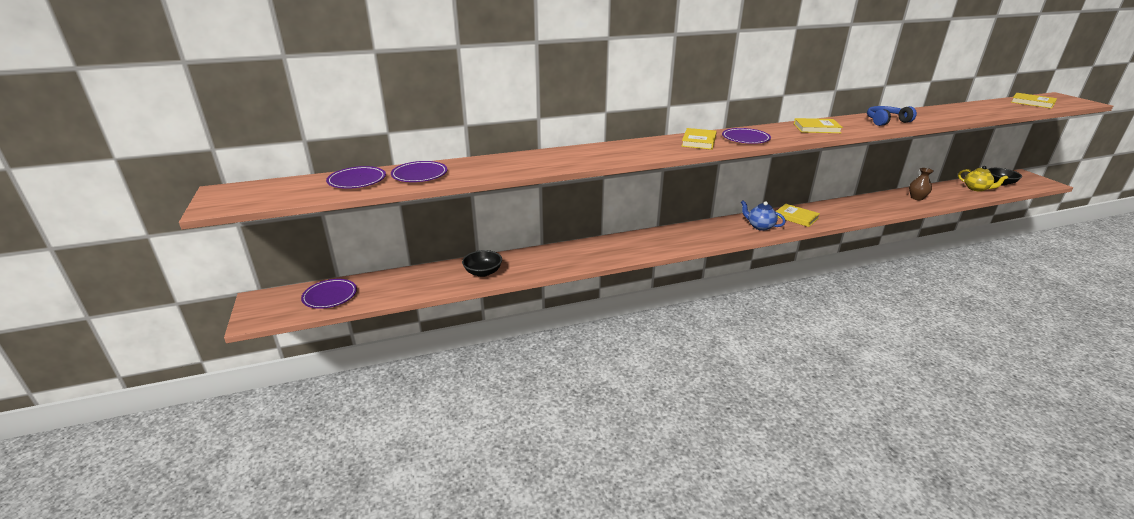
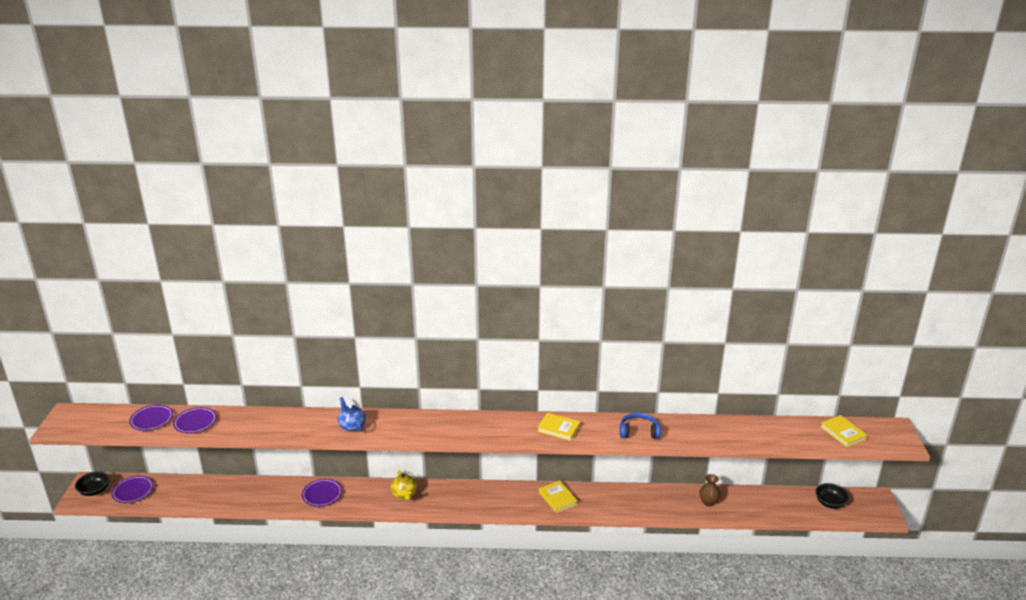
camera: 20 degrees right, 0 degrees up
black bowl [462,250,502,277] -> black bowl moved to [75,471,110,496]
yellow book [681,128,717,150] -> none
purple plate [722,128,771,144] -> purple plate moved to [302,479,342,507]
blue teapot [741,200,786,231] -> blue teapot moved to [338,397,366,432]
yellow teapot [958,166,1008,192] -> yellow teapot moved to [391,470,417,500]

